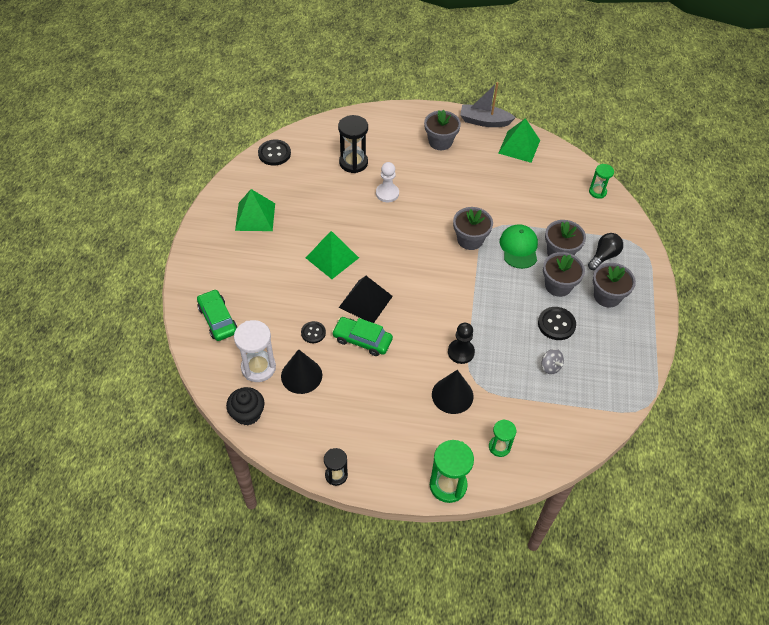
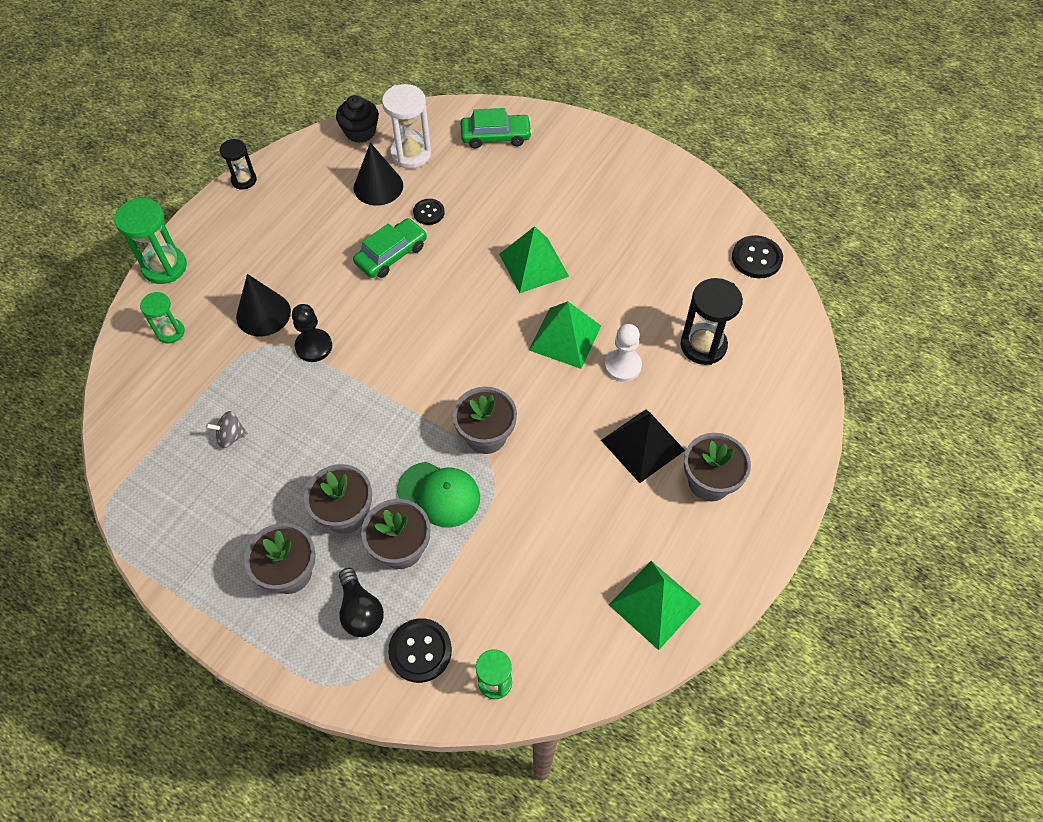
camera: 115 degrees right, 5 degrees up
green pyramid [235,189,275,231] -> green pyramid moved to [529,301,601,369]
black pyramid [339,276,393,323] -> black pyramid moved to [601,409,685,483]
grey boat [460,82,516,127] -> none
black button [538,307,576,340] -> black button moved to [388,618,452,683]

